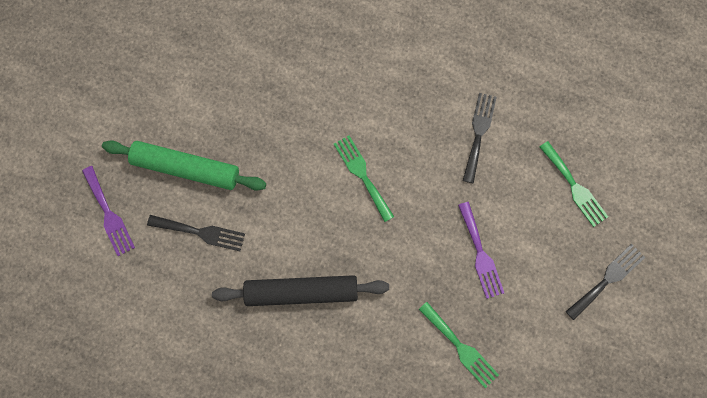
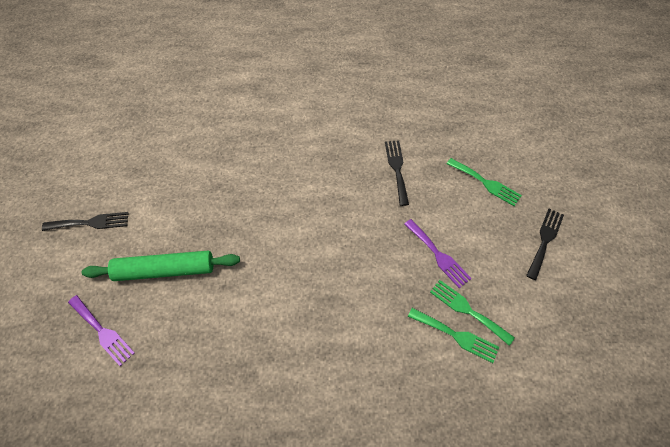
camera: 20 degrees left, 15 degrees down
black fork [147,215,245,251] -> black fork moved to [42,212,129,231]
black rolling pin [212,275,389,306] -> none
green fork [334,135,394,222] -> green fork moved to [430,280,515,346]

